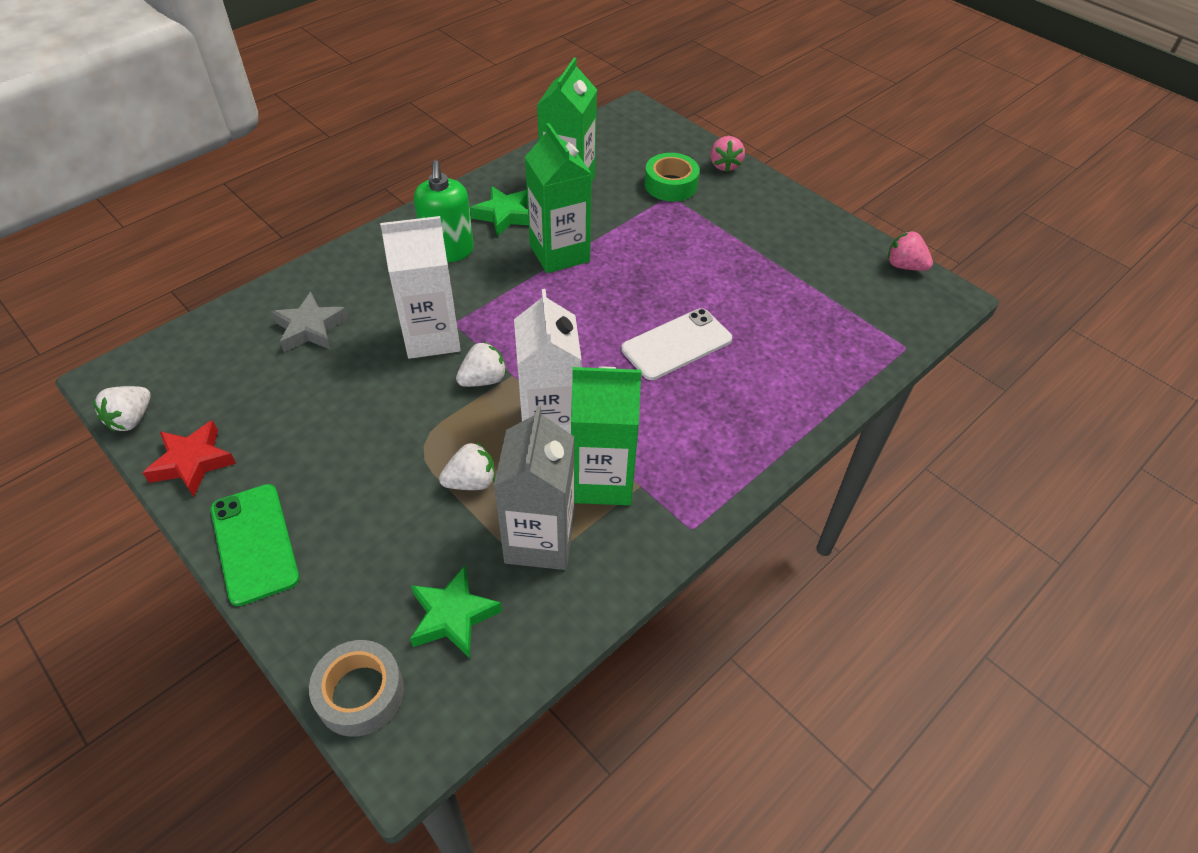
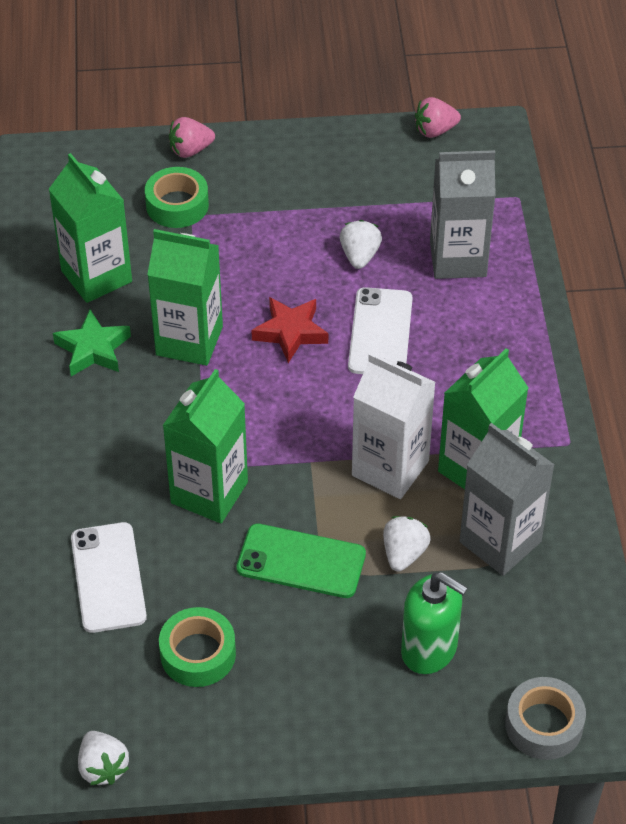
camera: 50 degrees left, 0 degrees up
red star [142,420,236,497] -> red star moved to [251,297,328,363]
green phone [211,484,300,606] -> green phone moved to [236,523,366,598]
grey star [271,292,348,352] -> white phone [71,522,147,633]
white carton [380,216,461,359] -> green carton [162,369,248,523]
green star [410,565,502,658] -> none
green soap dispenser [414,160,474,262] -> green soap dispenser moved to [401,572,468,674]
white strawberry [456,341,507,387] -> white strawberry moved to [340,220,382,269]
pink strawberry [710,136,745,172] -> pink strawberry turned 120 degrees clockwise [169,117,215,158]
none -> green tape [159,607,236,687]
none -> grey carton [430,150,496,279]

